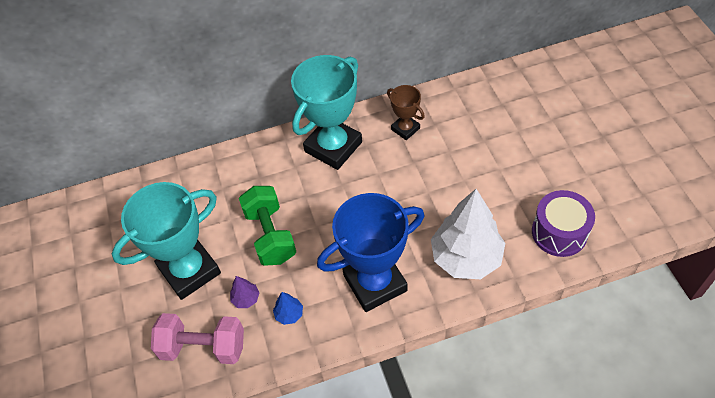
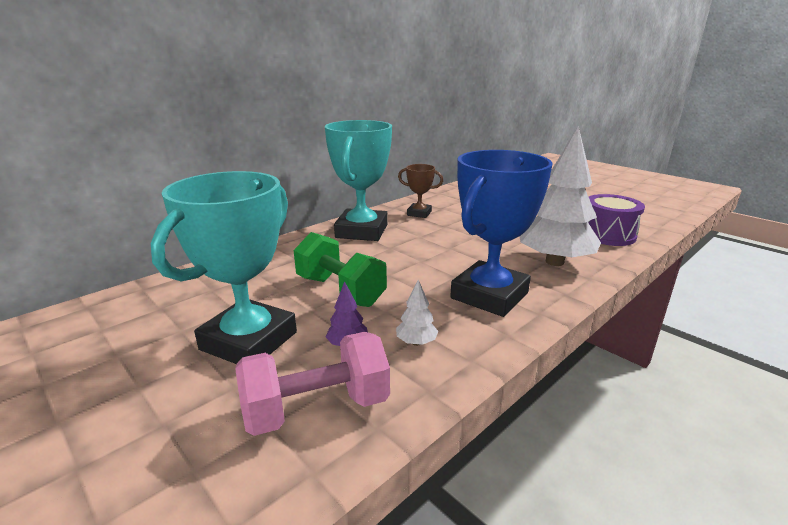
camera: 30 degrees left, 30 degrees down
blue tree [273,292,303,325] -> white tree [396,280,438,346]

